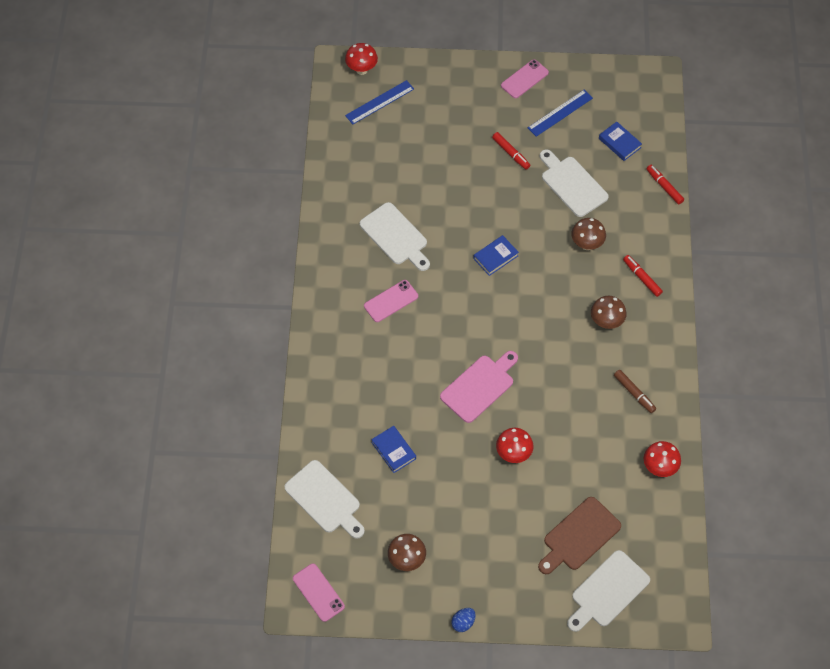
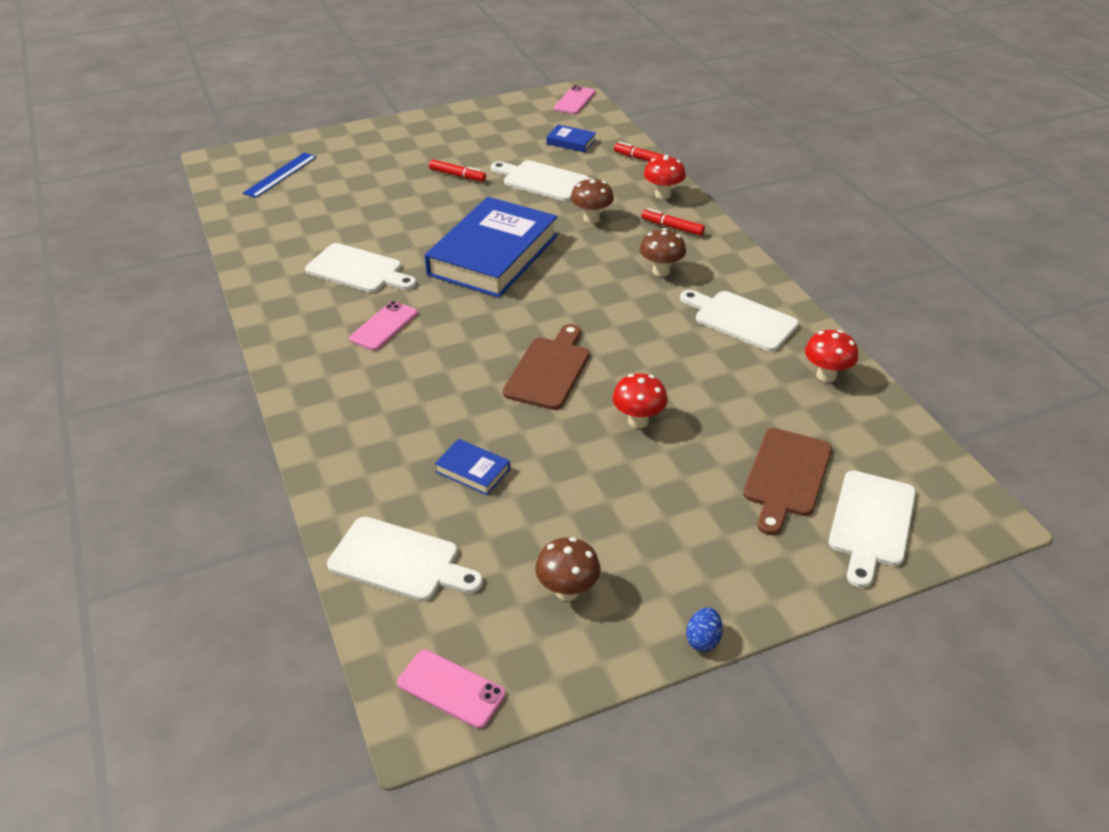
camera: 25 degrees left, 20 degrees down
red mushroom [345,43,378,75] -> red mushroom moved to [644,155,686,199]
pink cutting board [440,351,518,423] -> brown cutting board [503,324,590,410]
blue book [473,235,519,276] -> blue book [425,197,558,298], size x2.47
pink phone [501,59,549,98] -> pink phone moved to [554,85,596,114]
blue ruler [528,90,593,137] -> none
brown marker [614,370,656,413] -> white cutting board [680,290,799,352]

